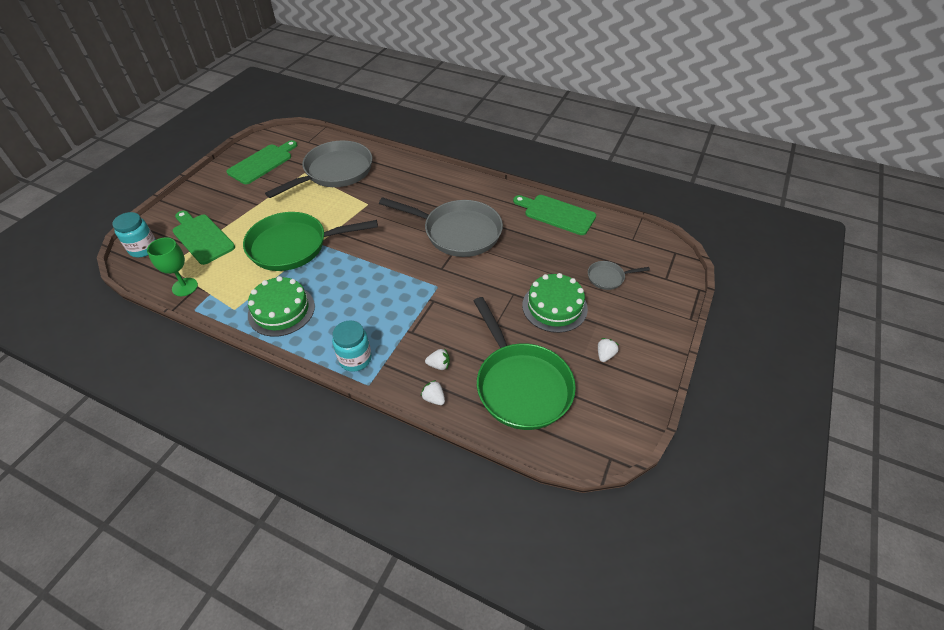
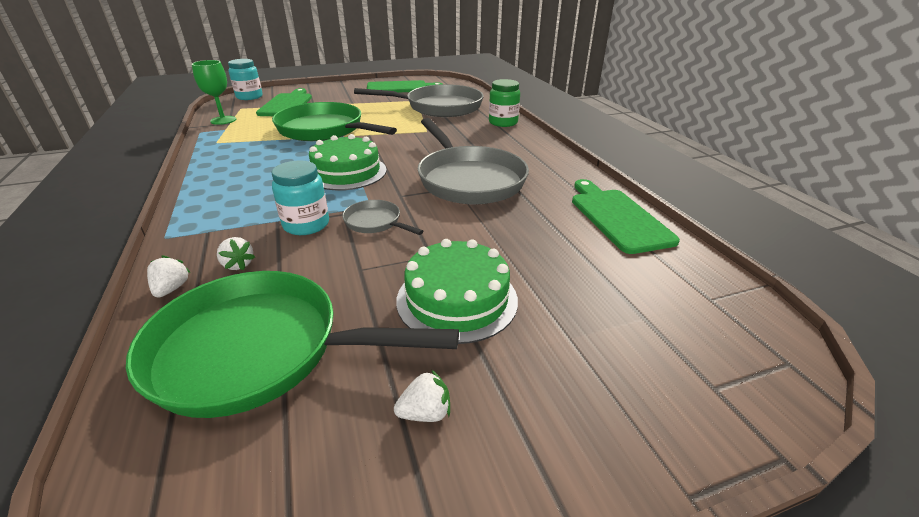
camera: 45 degrees right, 15 degrees down
green cake [248,276,315,337] -> green cake moved to [309,134,387,190]
turquoise jar [332,321,372,372] -> turquoise jar moved to [272,160,329,235]
green pan [474,297,576,430] -> green pan turned 75 degrees clockwise [126,271,459,418]
grey pan [588,261,650,290] -> grey pan moved to [342,200,423,235]
none -> green jar [489,79,520,127]

